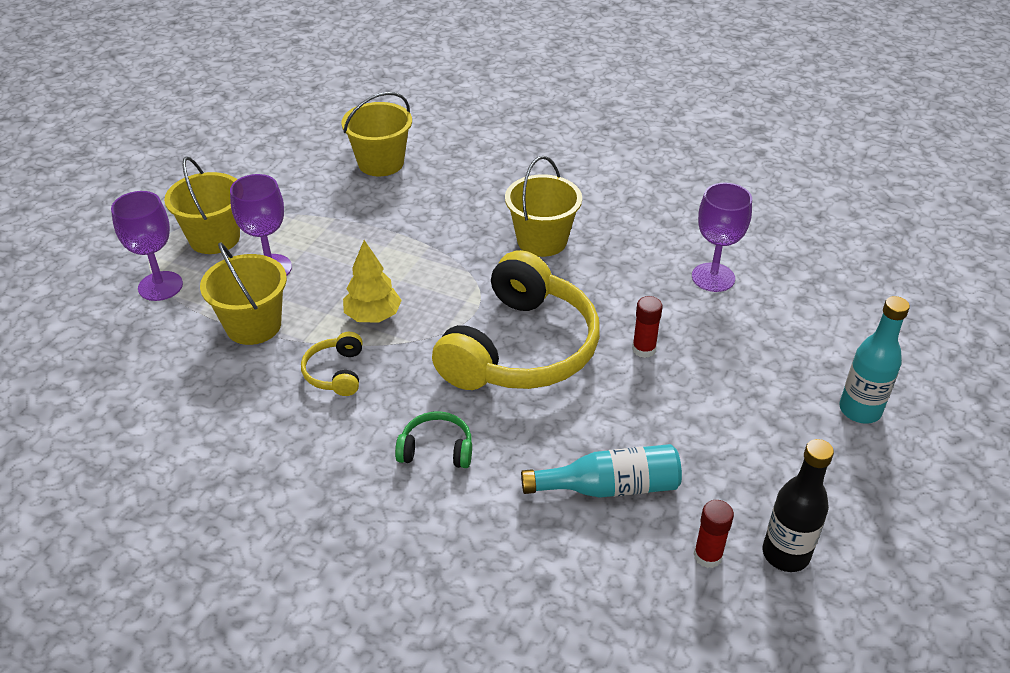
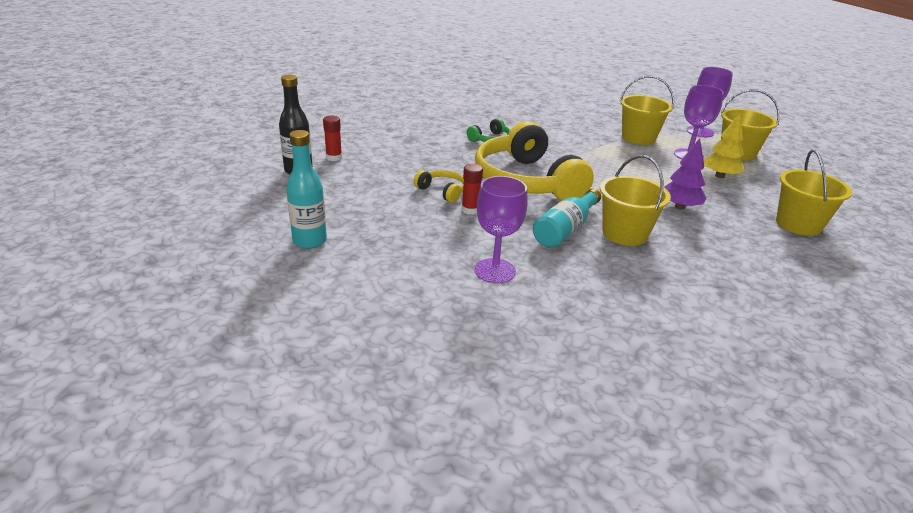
camera: 130 degrees right, 10 degrees down
yellow headphones [301,332,363,396] -> yellow headphones moved to [414,170,464,203]
yellow tree [343,240,402,323] -> yellow tree moved to [704,113,744,178]
turquoise bottle [521,444,682,498] -> turquoise bottle moved to [533,189,601,247]
none -> purple tree [664,138,706,209]

